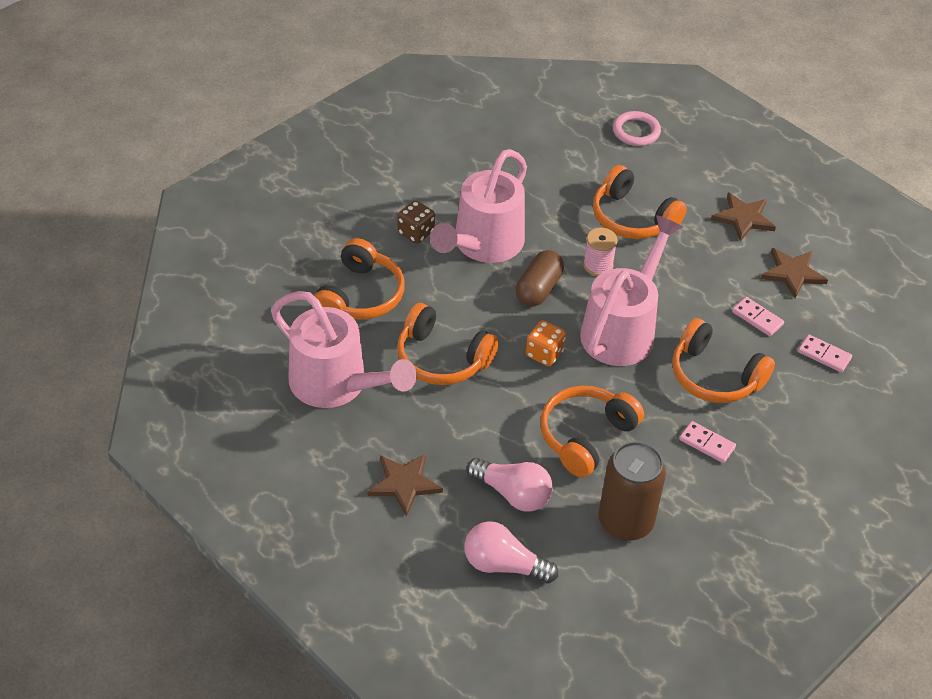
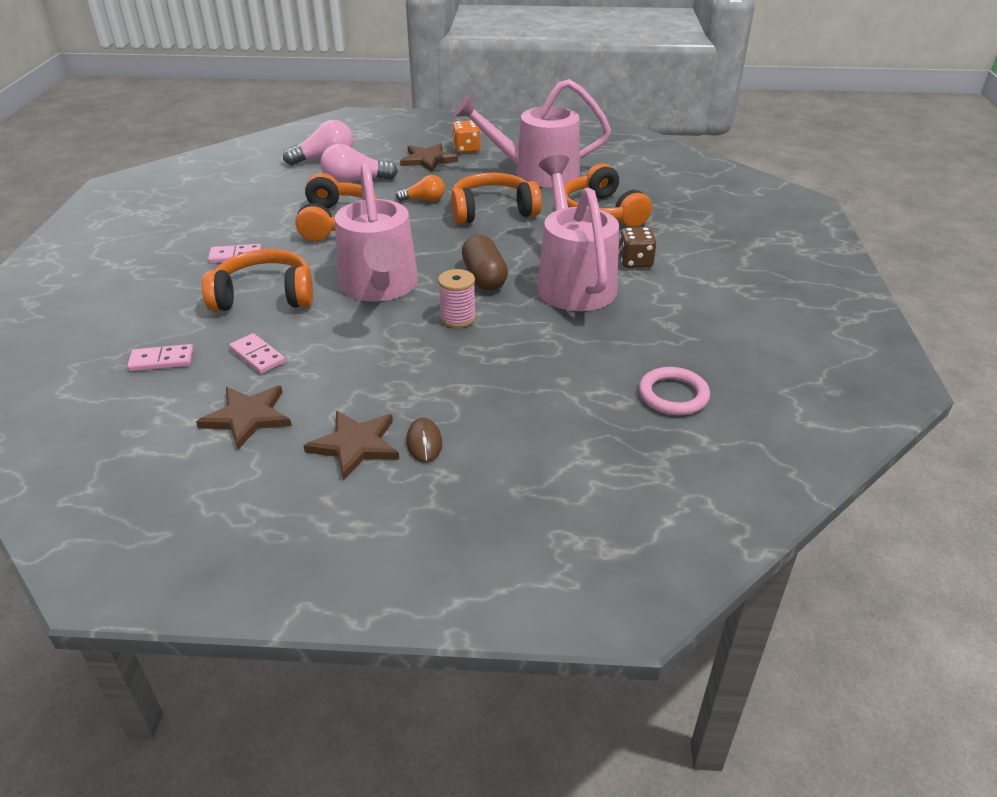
camera: 140 degrees right, 10 degrees down
orange dice [526,320,566,366] -> orange dice moved to [452,120,480,153]
orange headphones [593,165,687,239] -> none
brown can [599,441,666,541] -> none
pink ring [613,111,661,146] -> pink ring moved to [639,367,710,415]
pink domino [732,297,784,336] -> pink domino turned 45 degrees clockwise [229,333,286,374]
none -> orange light bulb [395,175,445,202]
none -> brown mouse [406,418,442,463]

